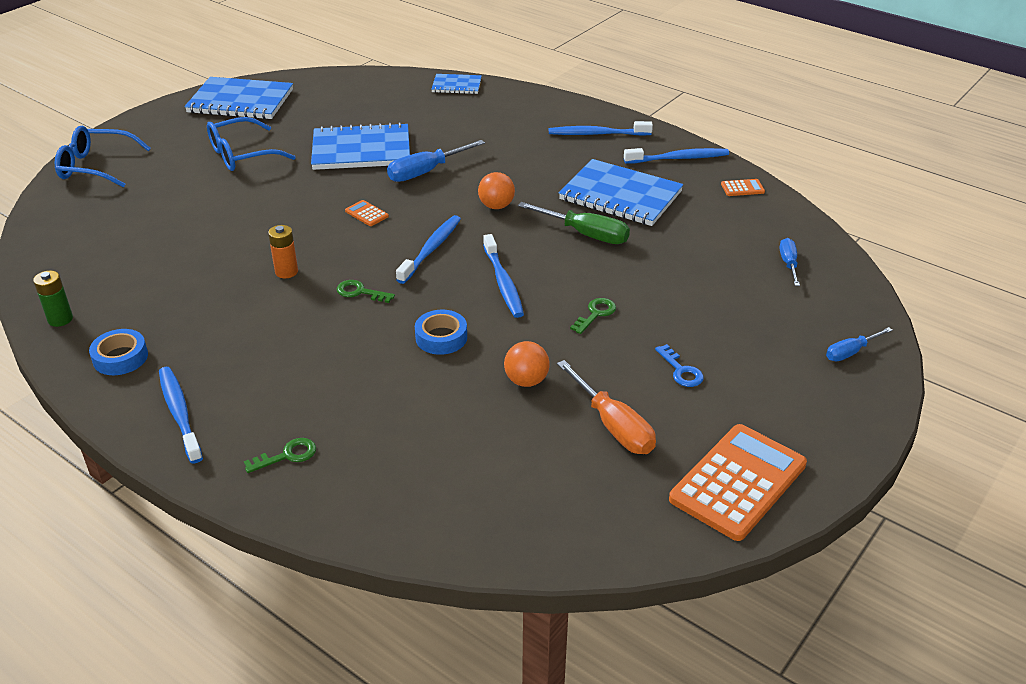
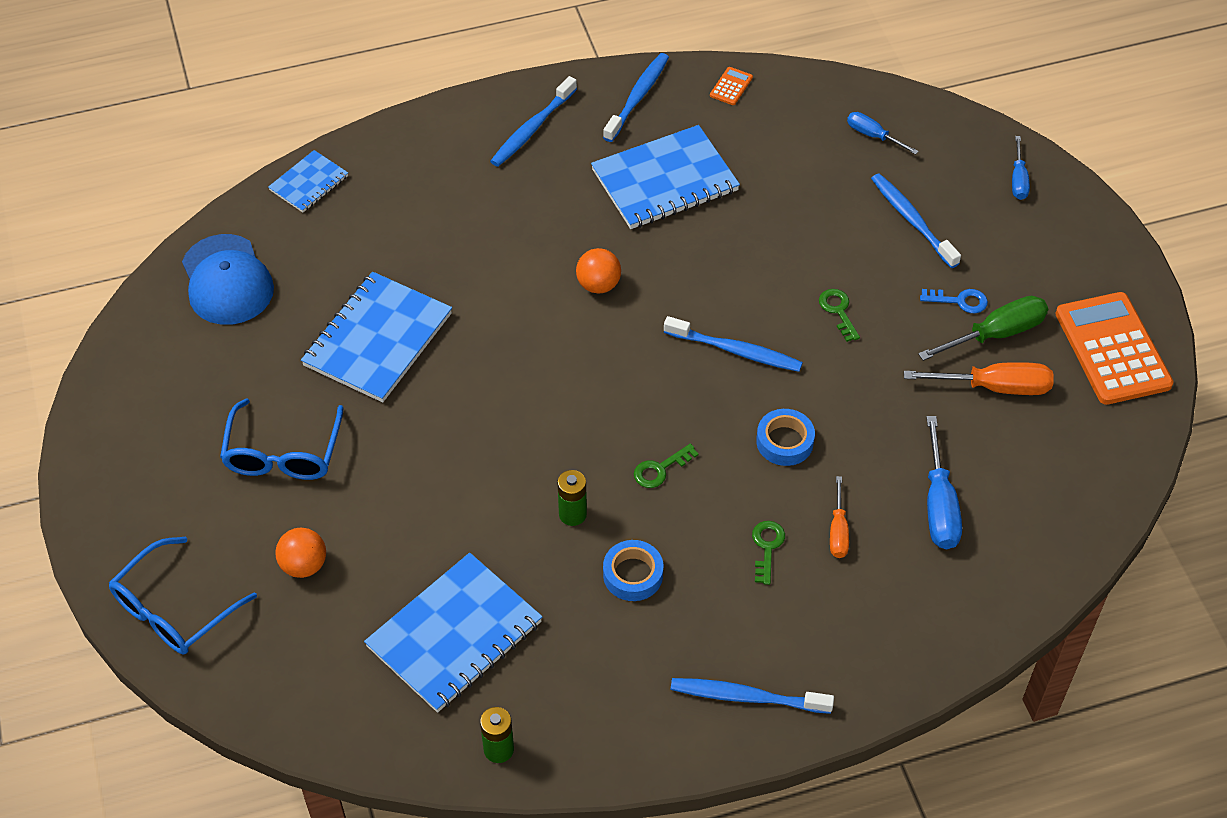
camera: 55 degrees left, 15 degrees up
blue tape [89,329,148,375] -> blue tape moved to [603,540,663,601]
blue notebook [184,77,293,119] -> blue notebook moved to [364,553,543,713]
green key [244,438,316,473] -> green key moved to [752,521,785,585]
orange battery [268,225,298,278] -> green battery [557,470,587,526]
orange calculator [345,200,389,226] -> none
blue screwdriver [387,140,485,182] -> blue screwdriver moved to [927,416,962,549]
blue toothbrush [396,215,461,284] -> blue toothbrush moved to [871,174,961,268]
orange ball [504,341,550,387] -> orange ball moved to [275,528,326,578]
green screwdriver [518,202,630,244] -> green screwdriver moved to [918,296,1048,361]
none -> blue cap [182,234,274,325]
none -> orange screwdriver [830,476,849,558]

